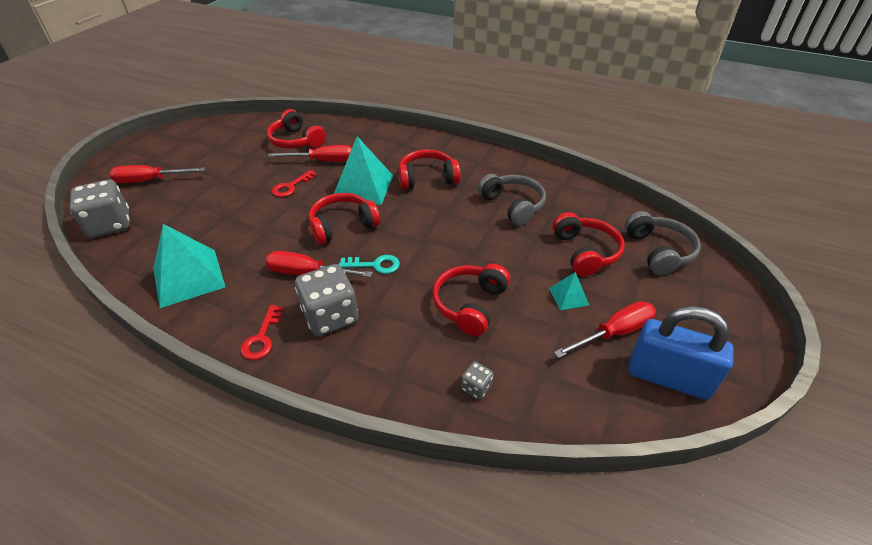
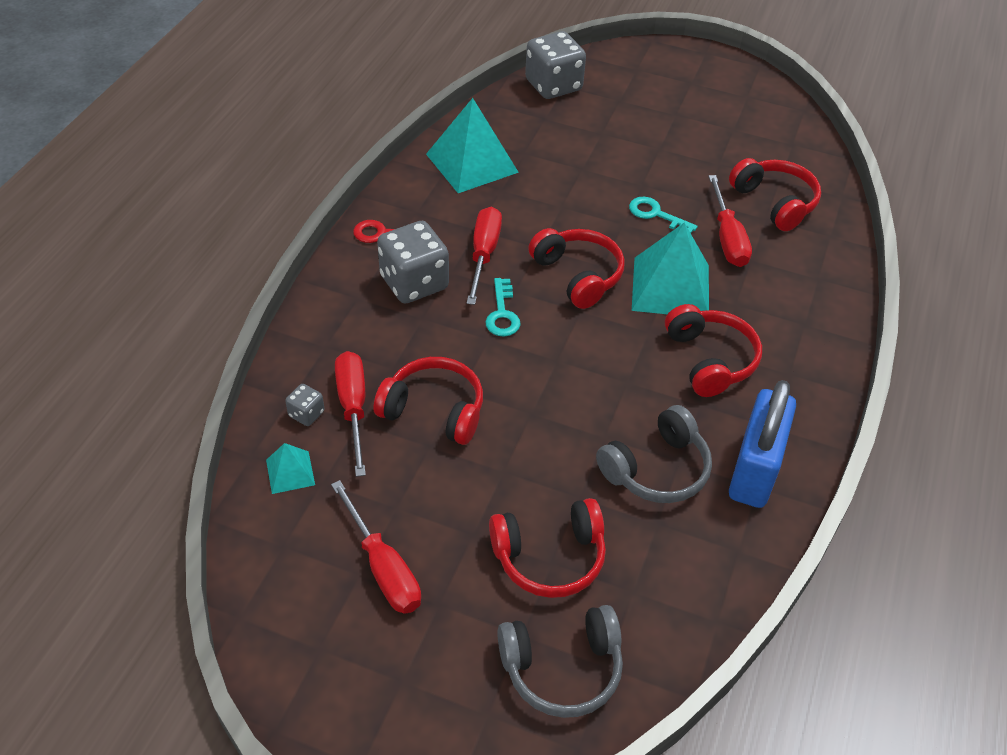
camera: 85 degrees right, 5 degrees up
red screwdriver [110,165,205,183] -> red screwdriver moved to [335,351,366,477]
red headphones [267,109,326,149] -> red headphones turned 105 degrees clockwise [729,158,821,231]
red key [272,170,317,197] -> turquoise key [629,197,698,233]
turquoise pyramid [549,272,589,310] -> turquoise pyramid moved to [266,443,315,494]
blue padlock [628,306,734,400] -> blue padlock moved to [729,380,796,508]

